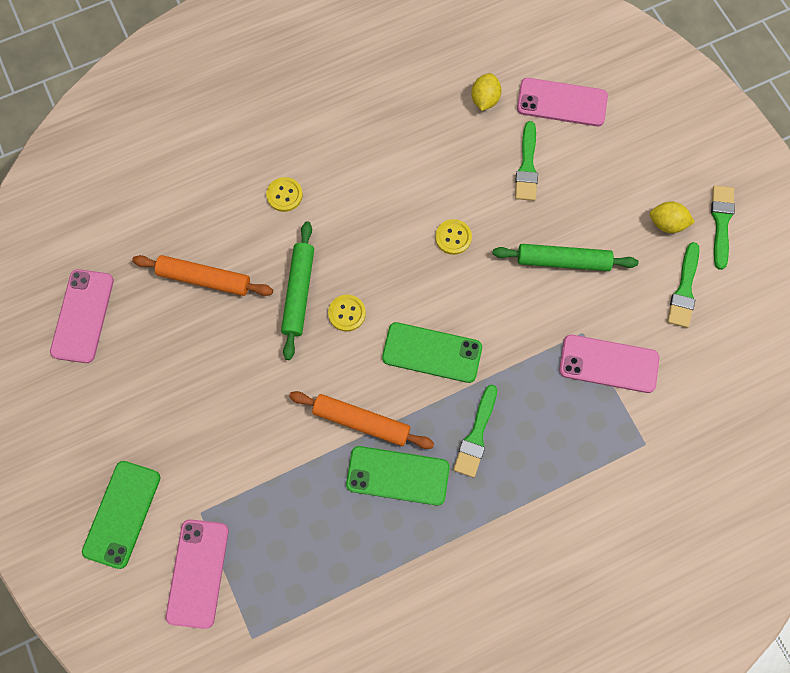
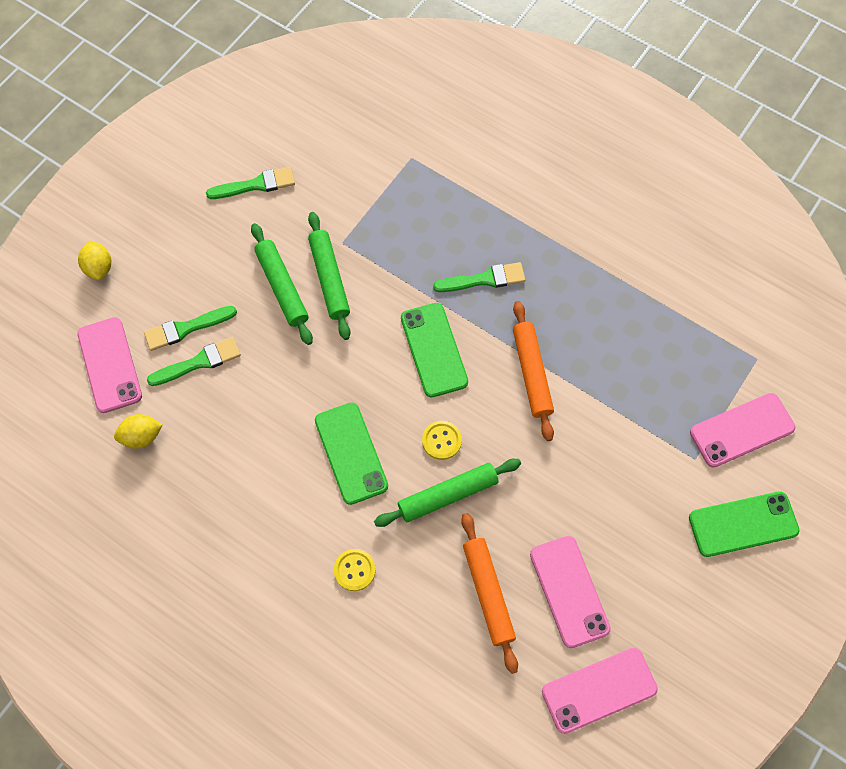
camera: 120 degrees left, 5 degrees down
green phone [346,446,450,506] -> green phone moved to [315,403,388,505]
yellow button [435,219,472,255] -> none
pink phone [559,335,659,393] -> pink phone moved to [530,536,611,648]
yellow lemon [650,202,695,233] -> yellow lemon moved to [78,240,111,280]
green brush [711,185,735,270] -> green brush moved to [144,306,237,351]
none -> green rolling pin [308,212,350,340]

